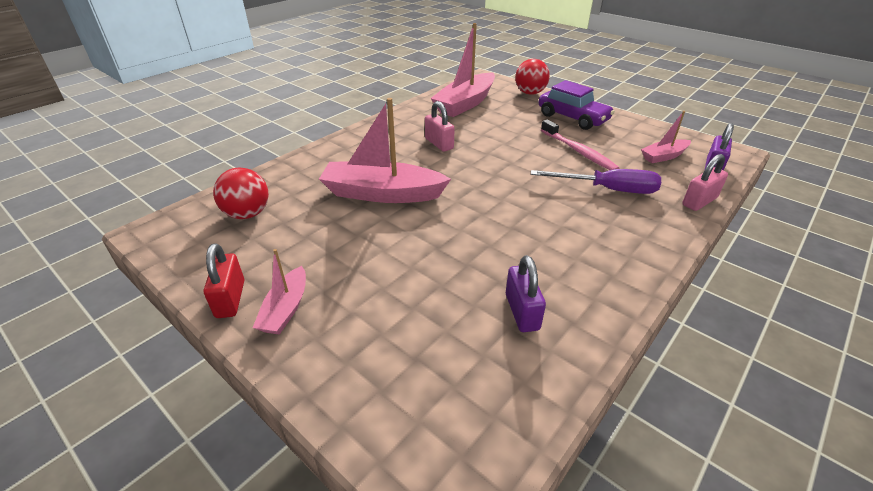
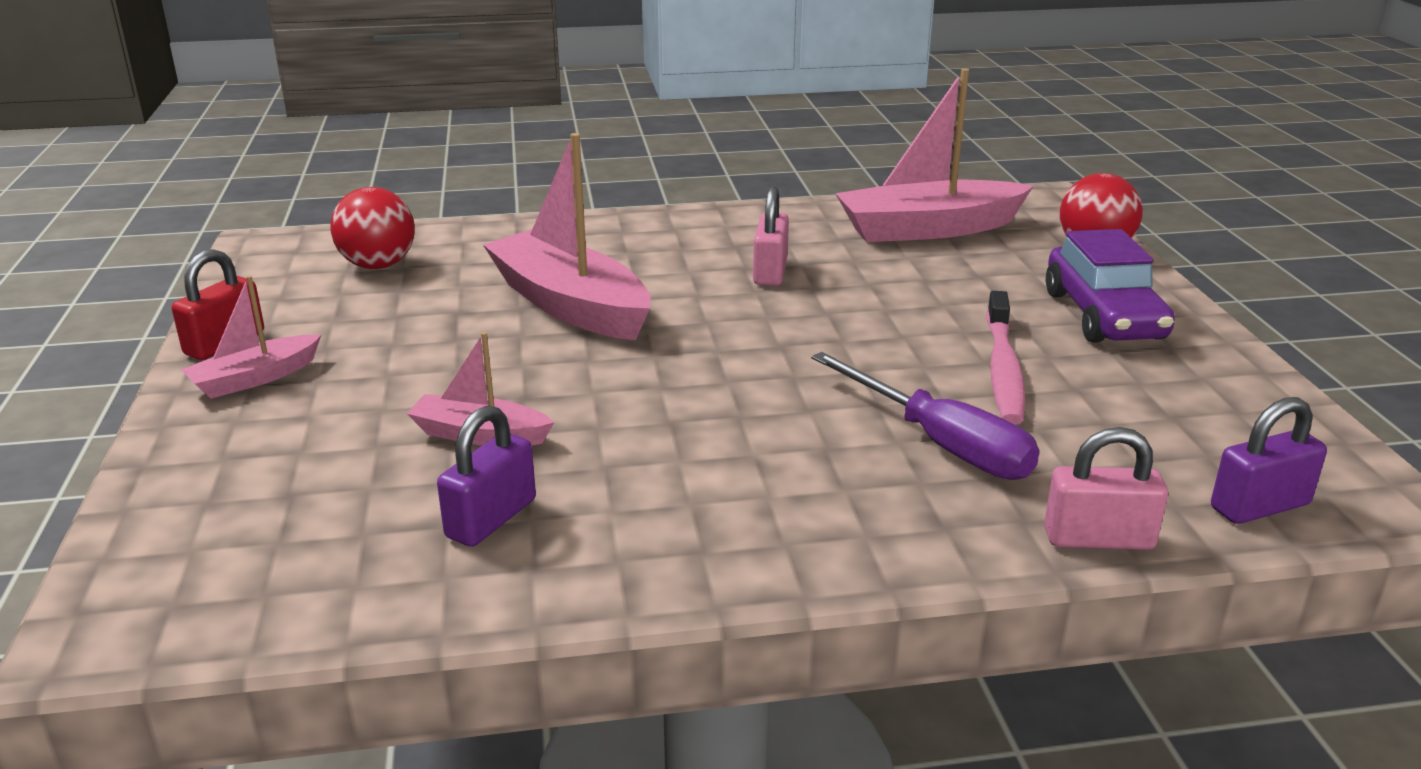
camera: 40 degrees right, 10 degrees down
pink boat [641,111,691,163] -> pink boat moved to [407,332,554,446]

